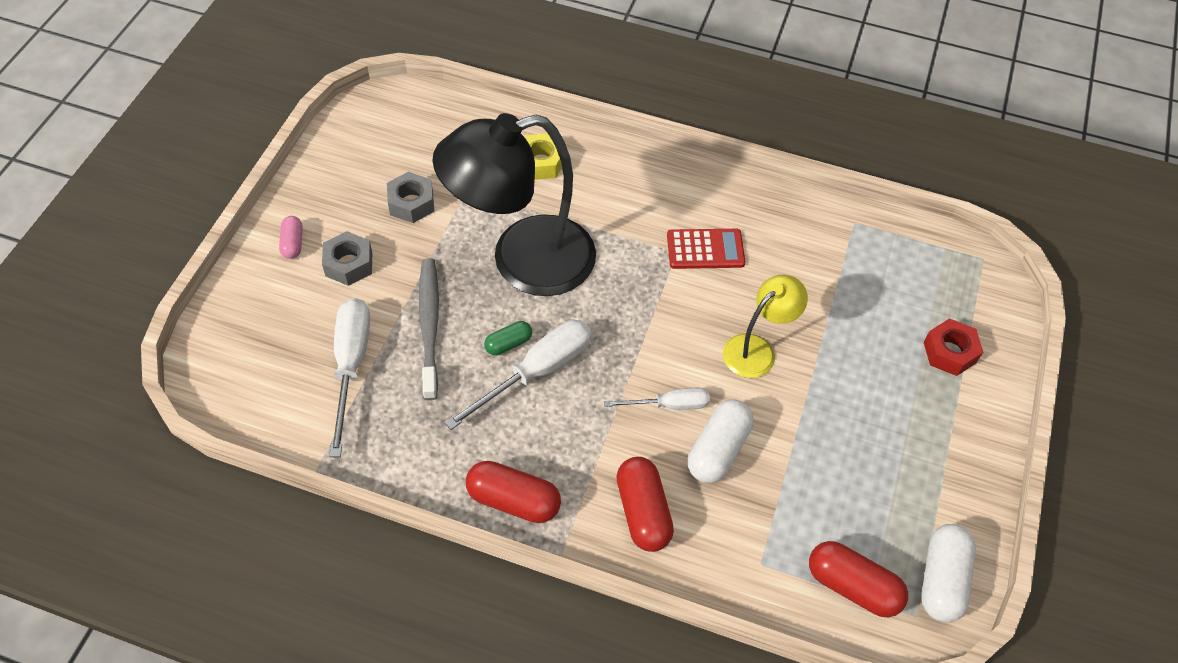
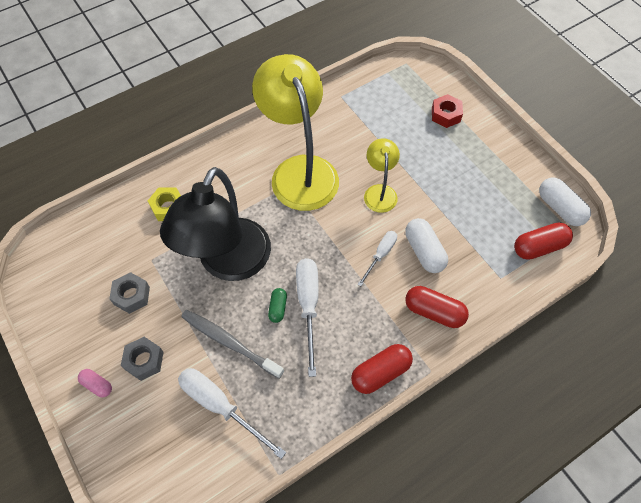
camera: 50 degrees left, 5 degrees up
red calculator [667,229,745,269] -> yellow lamp [252,54,339,211]

